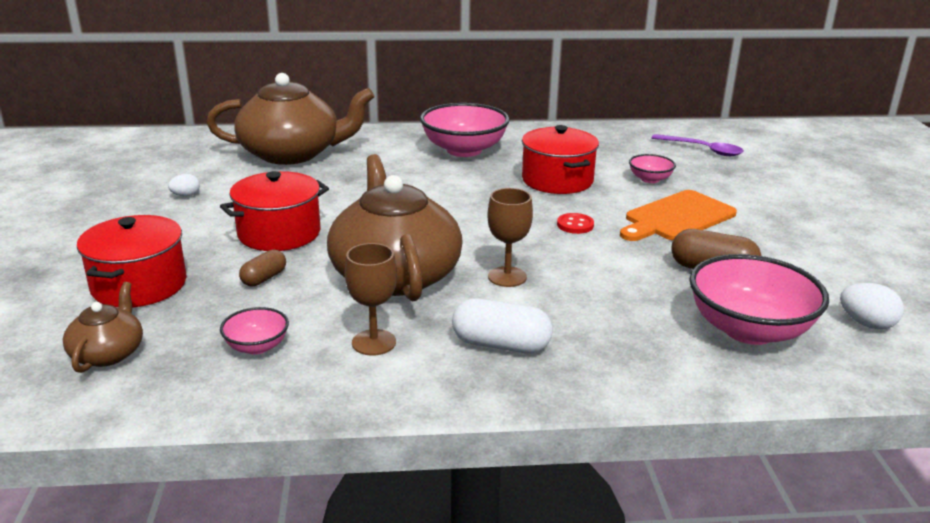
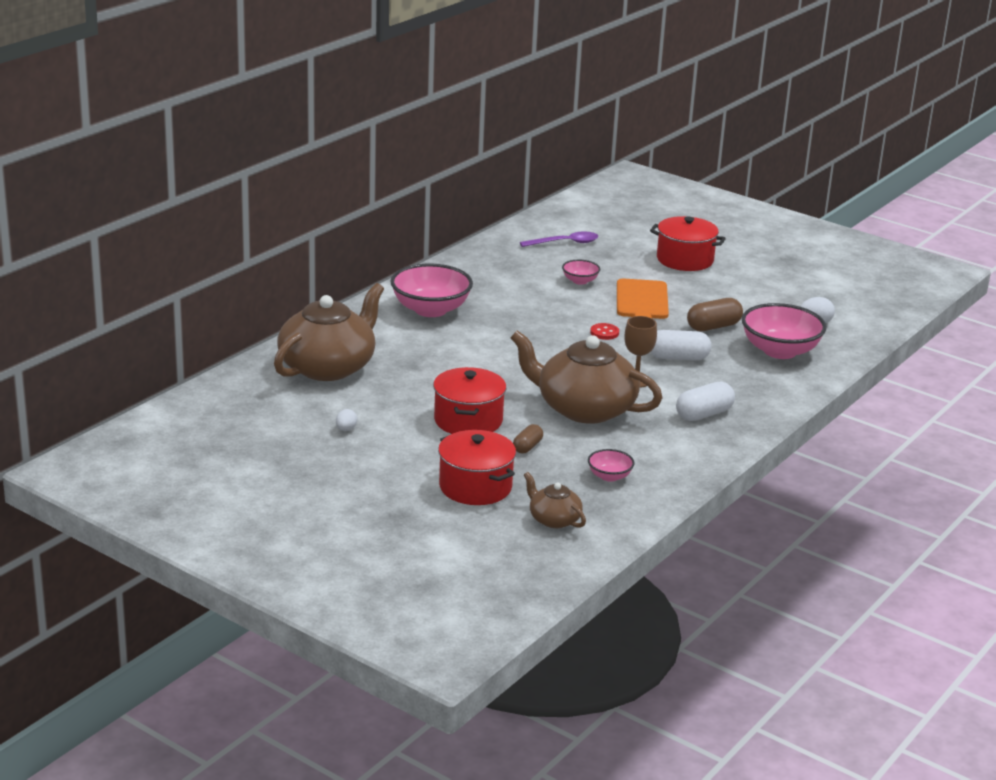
camera: 50 degrees left, 0 degrees up
brown capsule [239,249,286,286] -> brown capsule turned 45 degrees clockwise [513,424,543,454]
brown goblet [345,243,397,356] -> none
red pot [522,125,599,194] -> red pot moved to [650,216,726,271]
none -> white capsule [650,330,711,360]

